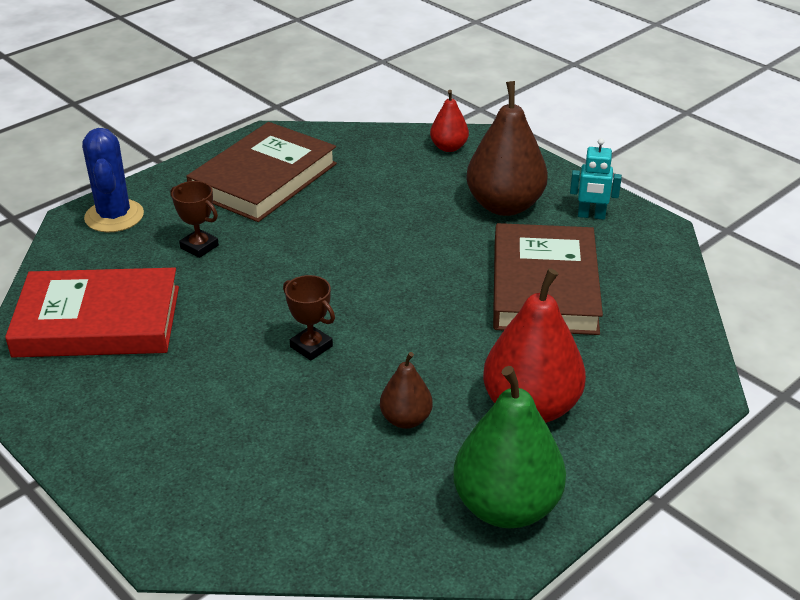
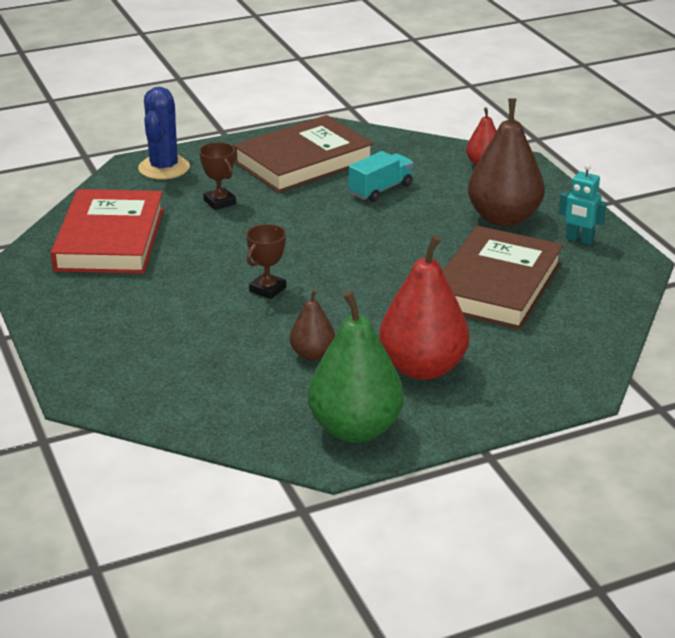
camera: 20 degrees right, 5 degrees down
red book [5,268,179,357] -> red book turned 75 degrees clockwise [51,189,164,274]
brown trophy [283,275,335,361] -> brown trophy turned 60 degrees clockwise [246,224,286,299]
none -> turquoise truck [348,151,413,202]

